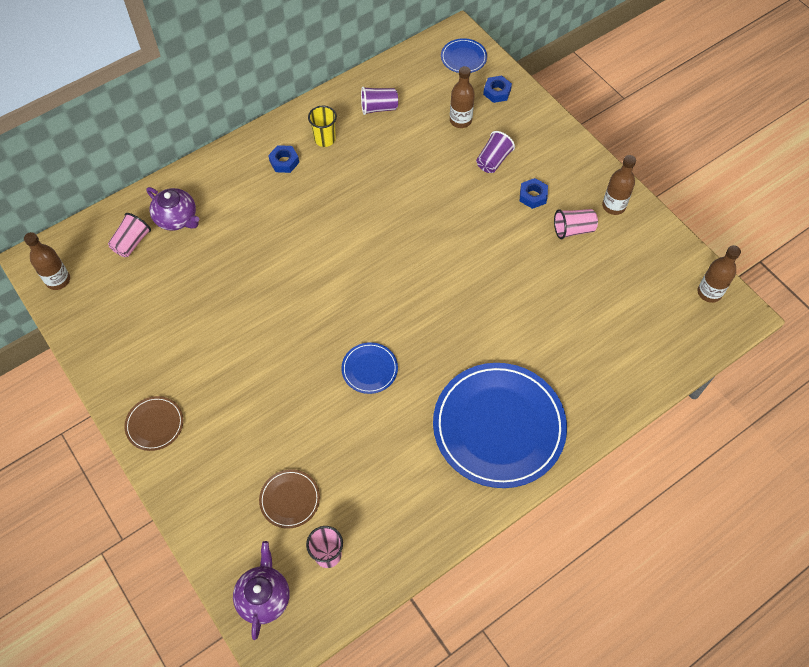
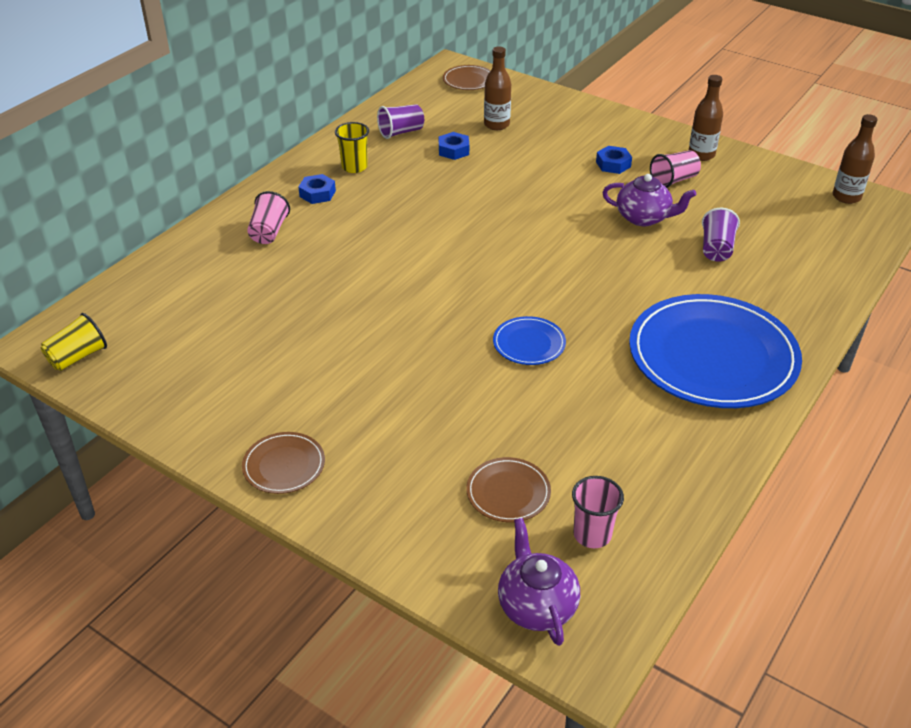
camera: 20 degrees left, 20 degrees down
brown bottle [24,232,70,290] -> yellow cup [41,313,107,371]
pink cup [108,213,151,257] -> pink cup moved to [247,191,290,244]
purple teapot [146,187,199,231] -> purple teapot moved to [602,174,696,226]
blue plate [441,38,487,73] -> brown plate [443,65,491,90]
purple cup [476,131,515,173] -> purple cup moved to [702,208,740,262]
blue nut [483,76,512,103] -> blue nut moved to [439,132,469,160]

